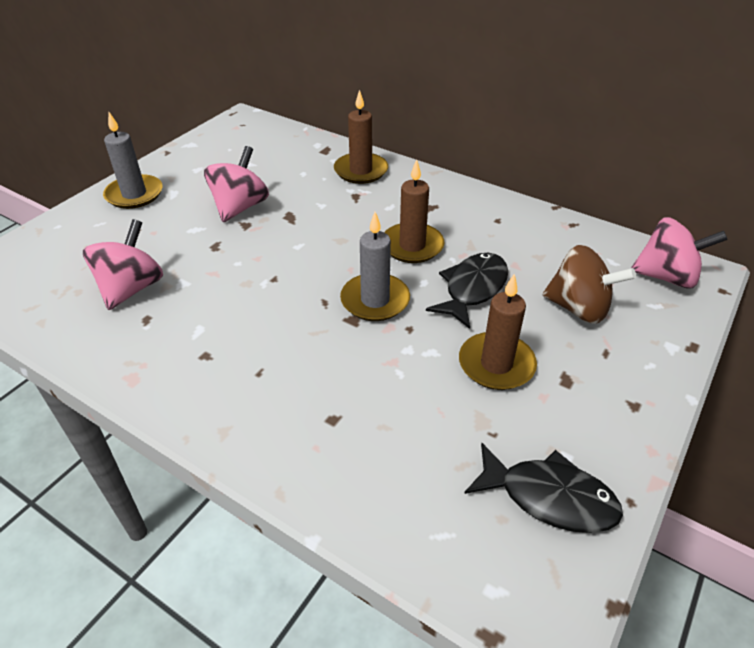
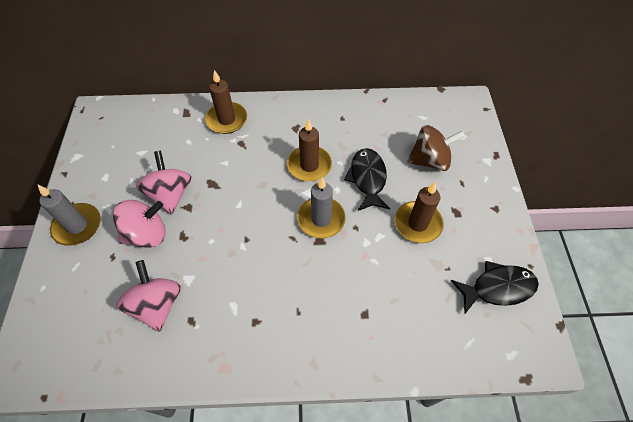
camera: 35 degrees left, 15 degrees up
pink spinning top [631,217,728,288] -> pink spinning top moved to [113,200,166,248]

